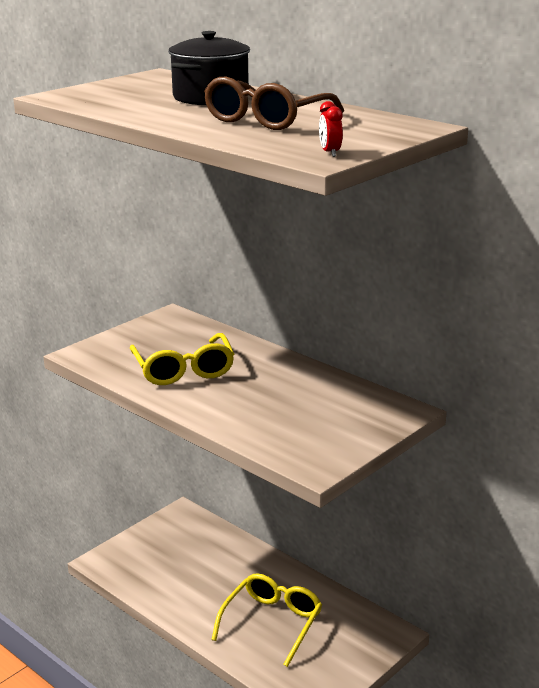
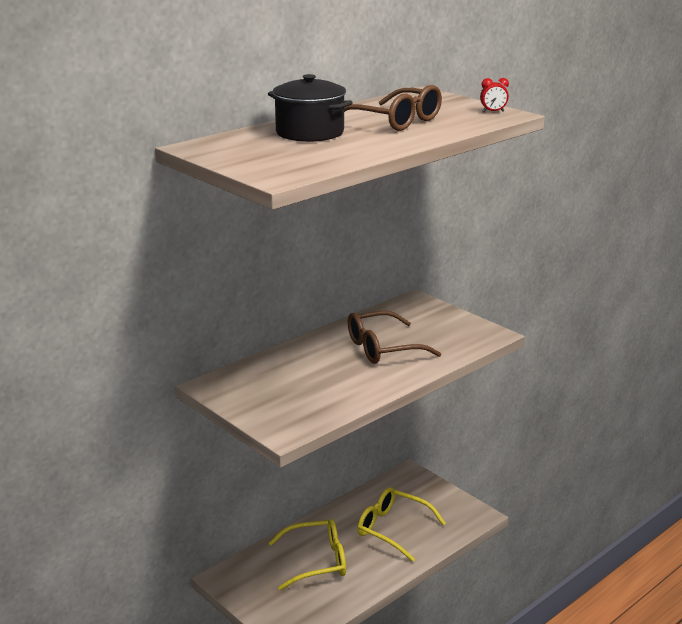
camera: 85 degrees left, 0 degrees up
yellow glasses [130,333,234,385] -> yellow glasses moved to [269,519,346,590]
none -> brown glasses [348,311,441,364]

